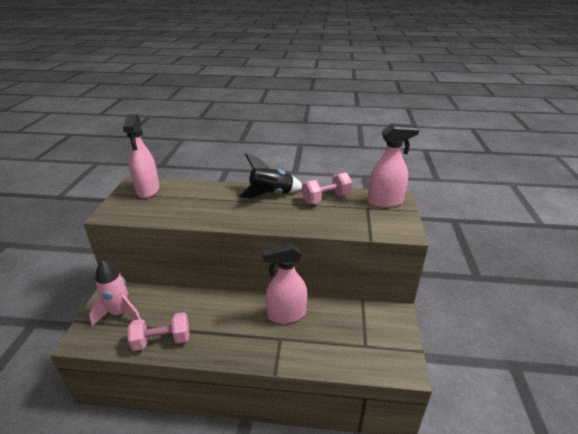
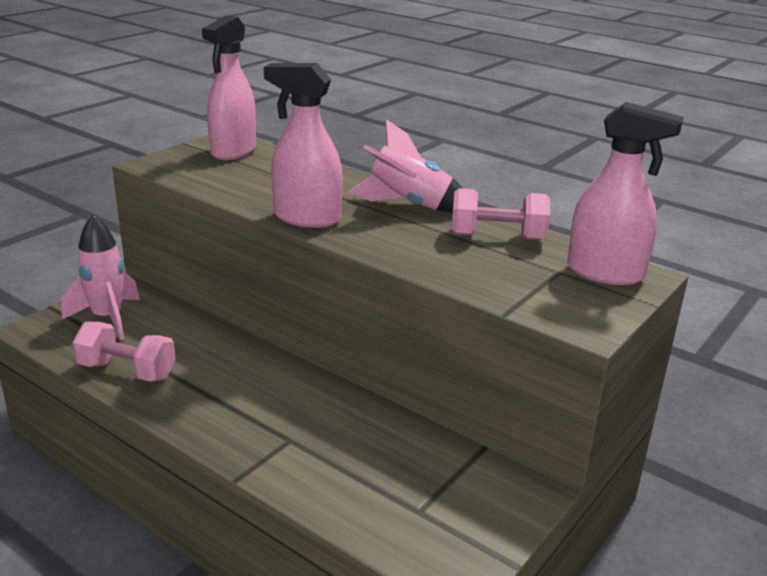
camera: 30 degrees right, 5 degrees down
black rocket [238,153,302,198] -> pink rocket [348,119,463,213]
pink spray bottle [262,243,307,324] -> pink spray bottle moved to [264,63,343,228]

